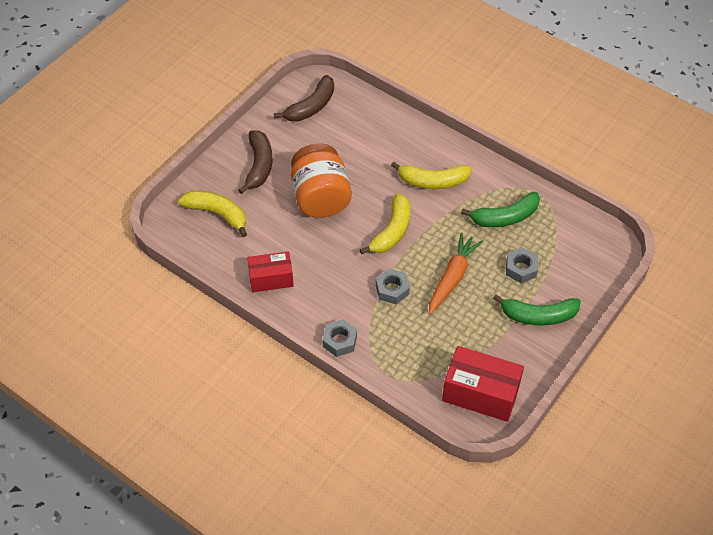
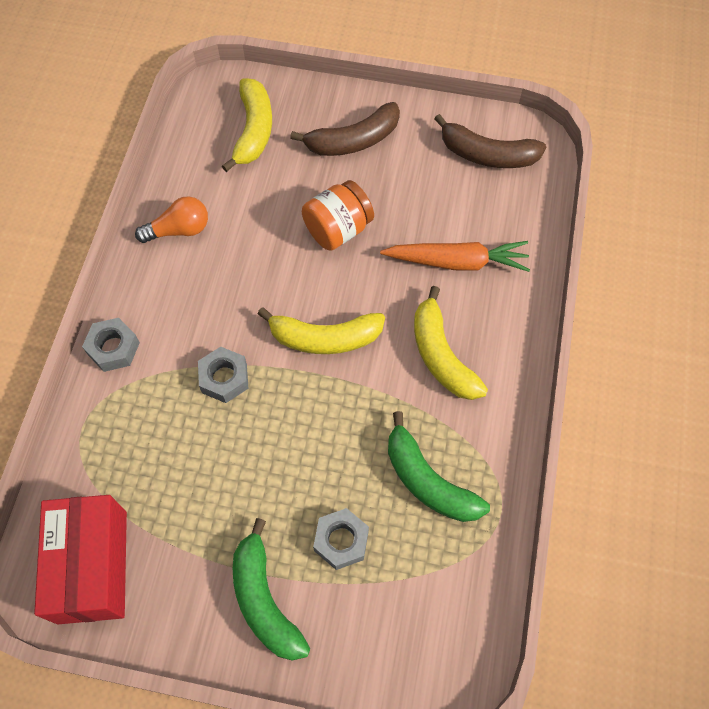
camera: 65 degrees right, 10 degrees up
red box [247,251,294,292] -> orange light bulb [135,197,208,243]
orange jar [291,143,352,218] -> orange jar [302,180,374,251], size x0.66
orange carrot [429,233,483,314] -> orange carrot moved to [380,241,530,272]

